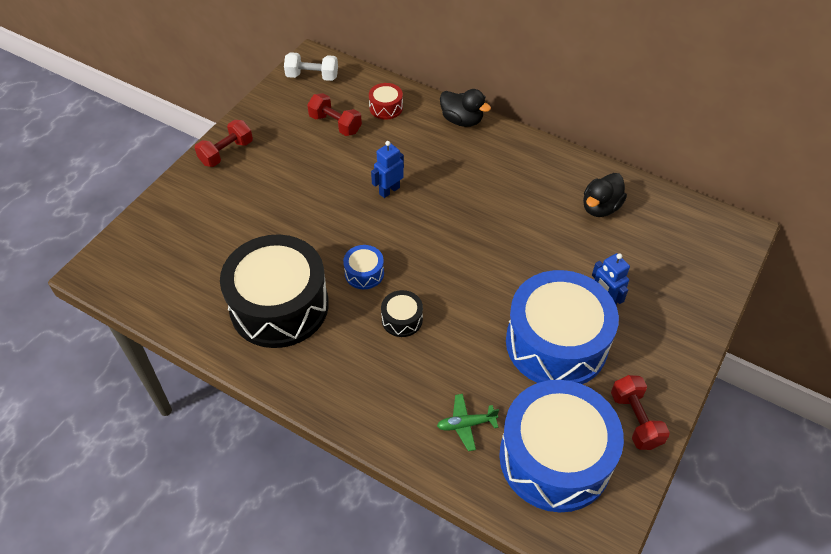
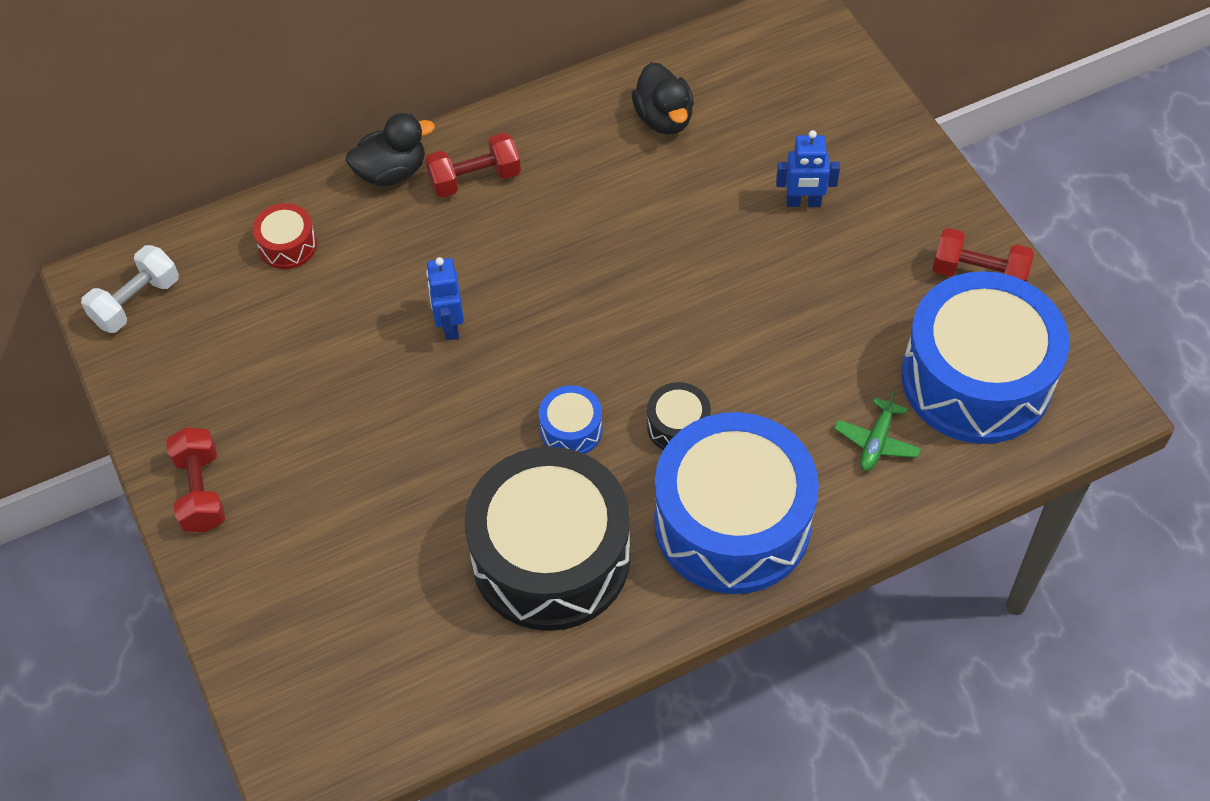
camera: 55 degrees left, 5 degrees up
red dumbbell [307,93,362,136] -> red dumbbell moved to [425,132,521,198]
blue drum [506,270,619,384] -> blue drum moved to [654,412,819,594]

